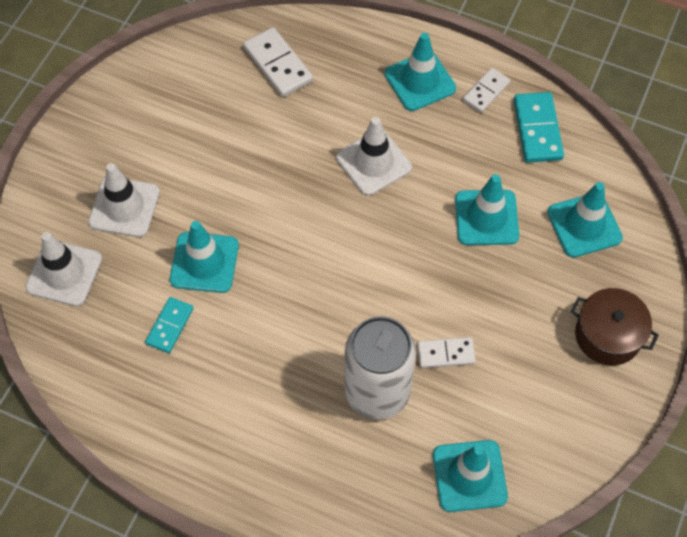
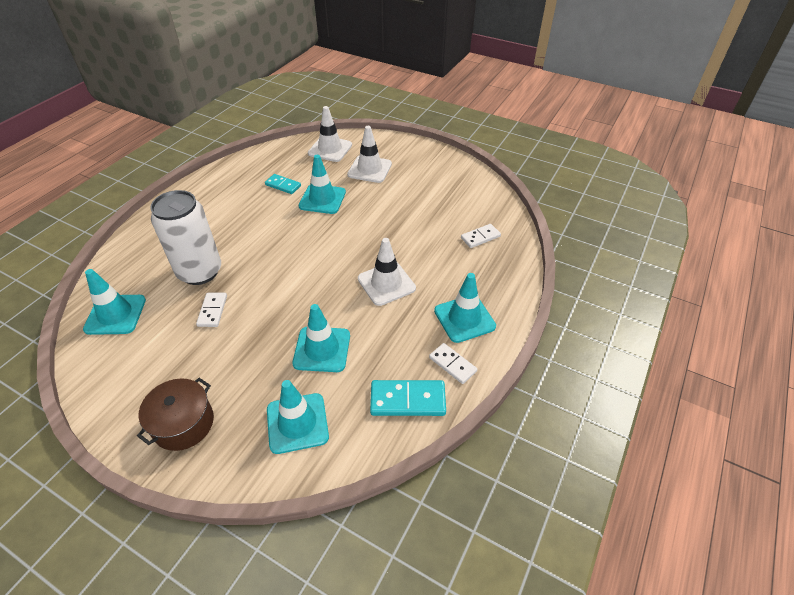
camera: 95 degrees right, 15 degrees down
white domino [243,27,313,97] -> white domino [461,224,501,248], size x0.65

